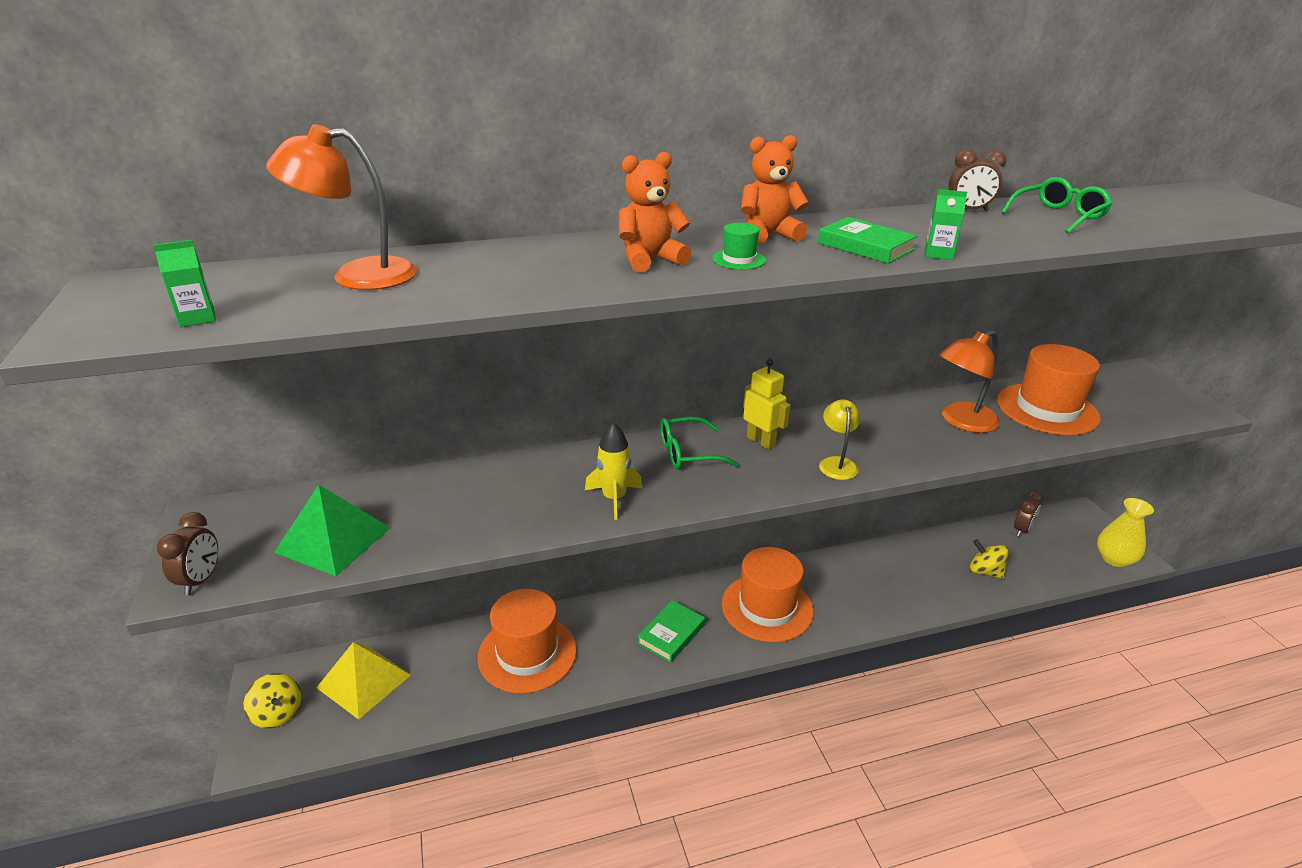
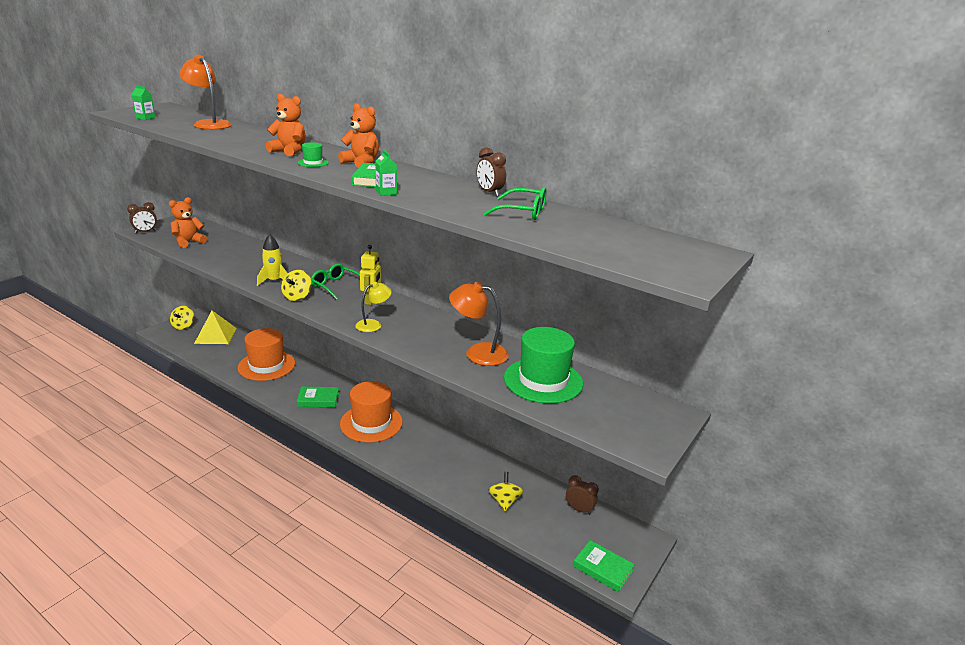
camera: 50 degrees right, 5 degrees down
green pyramid [274,485,391,576] -> orange teddy bear [169,197,207,248]
orange hat [997,344,1101,435] -> green hat [504,327,583,403]
brown clock [1014,490,1044,537] -> brown clock turned 150 degrees counterclockwise [566,475,599,515]
yellow vase [1097,498,1154,567] -> green book [573,540,635,592]
none -> yellow spinning top [281,270,312,301]

